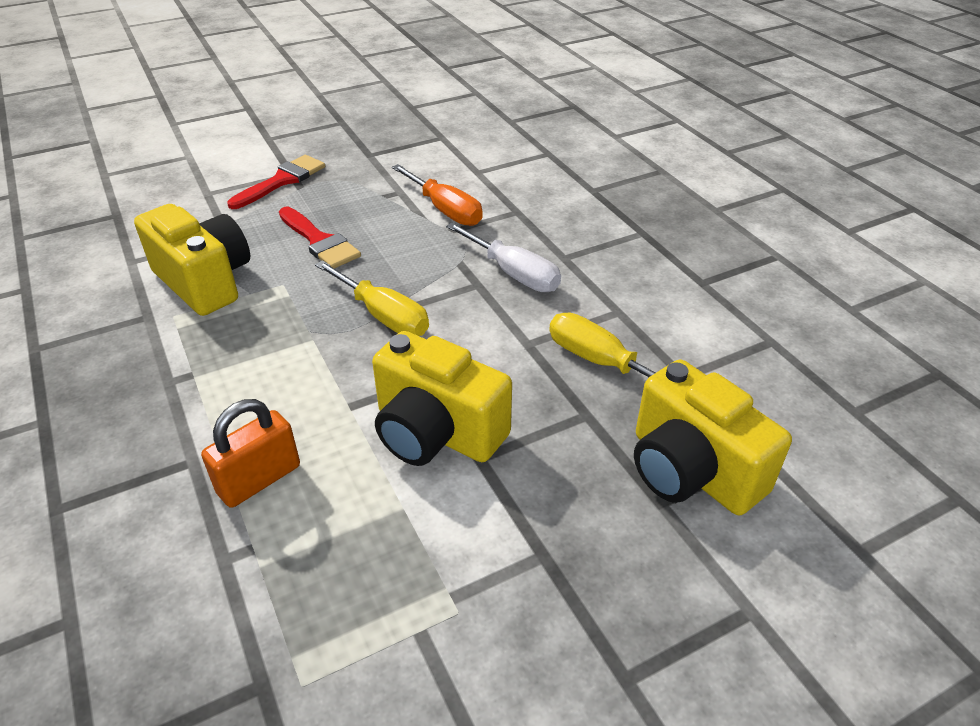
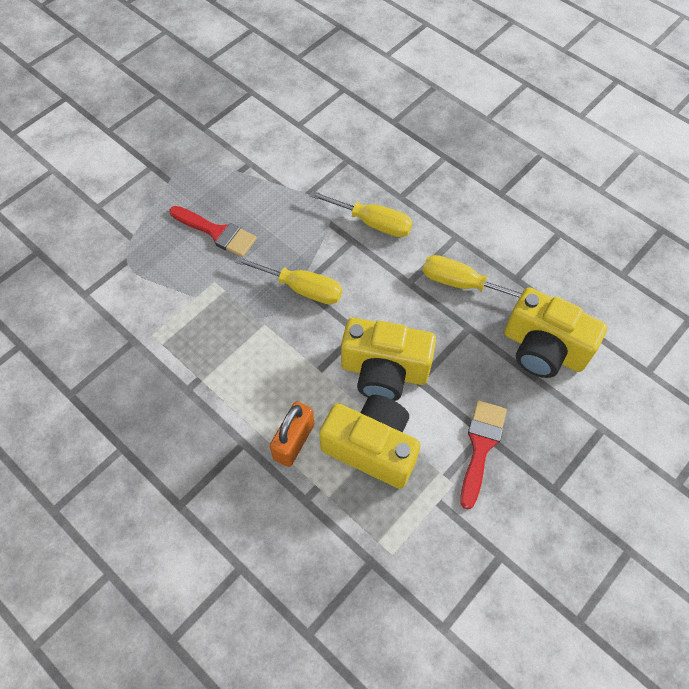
camera: 20 degrees left, 20 degrees up
yellow camera [134,204,250,316] -> yellow camera moved to [319,395,421,489]
red brush [227,155,325,209] -> red brush moved to [460,400,507,509]
orange screwdriver [392,164,483,226] -> none
white screwdriver [446,222,561,292] -> yellow screwdriver [309,191,413,237]

